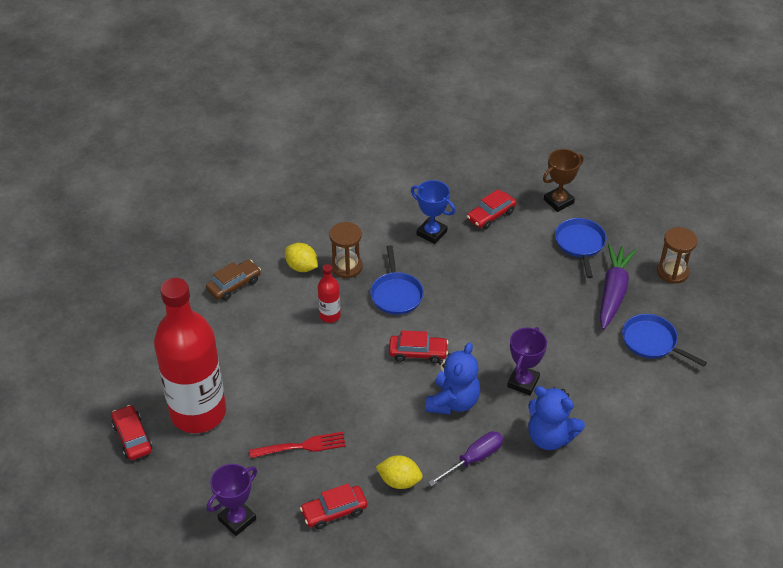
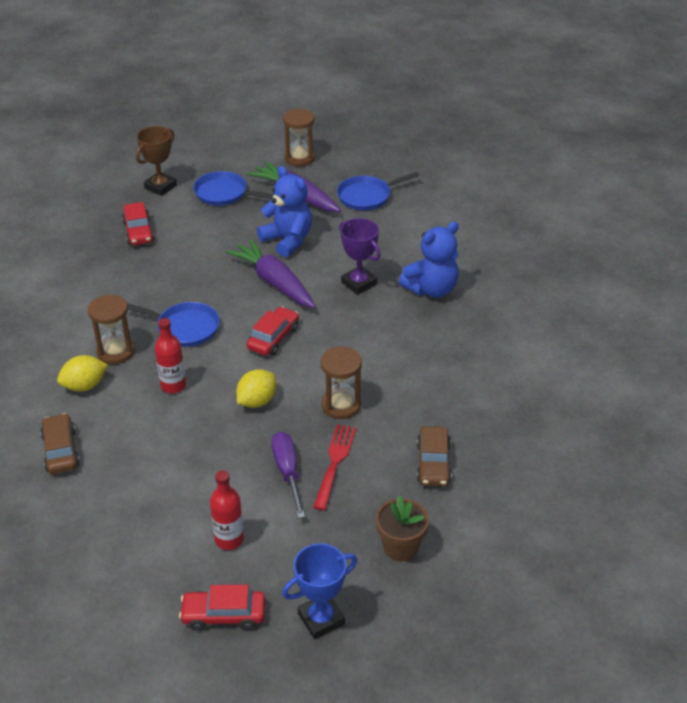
camera: 65 degrees left, 5 degrees down
red bottle [154,278,226,433] -> red bottle [210,470,244,550], size x0.40
purple trophy [207,464,257,536] -> brown flower pot [376,495,429,561]
red car [300,483,367,529] -> brown car [417,426,452,486]
yellow lemon [376,455,423,489] -> yellow lemon moved to [236,369,276,408]
blue trophy [411,180,456,244] -> blue trophy moved to [282,543,357,639]
blue teddy bear [426,342,480,415] -> blue teddy bear moved to [257,166,312,257]
purple screwdriver [428,431,503,486] -> purple screwdriver moved to [272,432,305,518]
brown trophy [543,149,584,212] -> brown trophy turned 45 degrees clockwise [136,126,177,196]
none -> purple carrot [226,239,316,308]
none -> brown hourglass [320,346,362,419]

